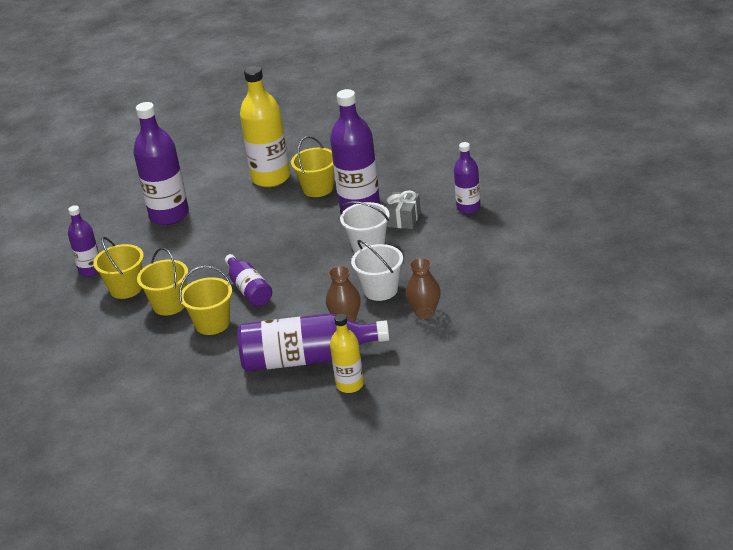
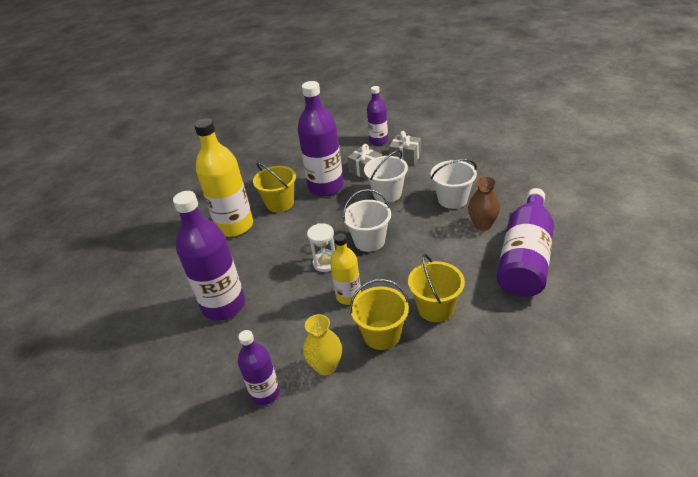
camera: 65 degrees left, 5 degrees up
yellow bucket [93,237,144,299] -> yellow vase [303,314,342,375]
purple bottle [225,254,272,306] -> none
yellow bottle [330,314,364,393] -> yellow bottle moved to [330,233,361,305]
brown vase [406,258,441,319] -> none
none -> white hourglass [307,223,335,272]
none -> white bucket [343,189,391,252]
none -> grey gift [389,131,421,165]

